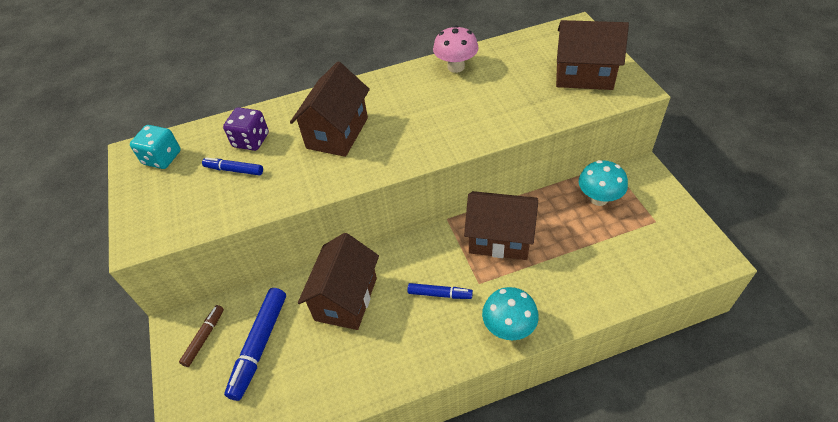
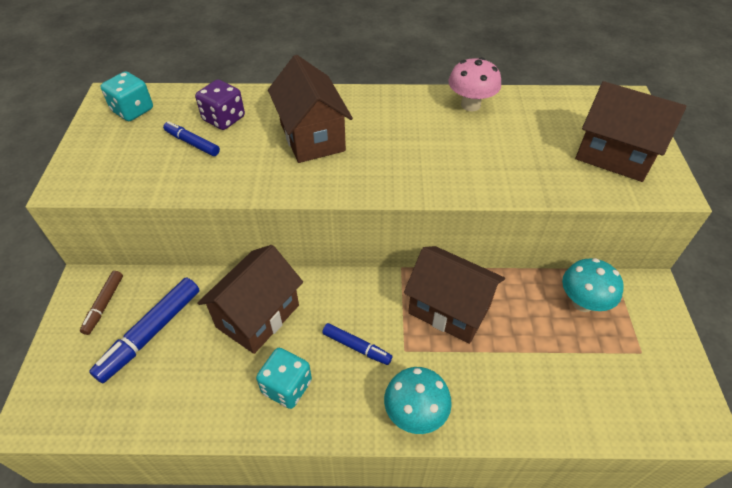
camera: 15 degrees right, 0 degrees up
brown marker [179,305,224,367] -> brown marker turned 150 degrees clockwise [80,271,123,335]
brown house [290,62,370,157] -> brown house turned 60 degrees counterclockwise [268,55,353,163]
none -> turquoise dice [256,348,312,409]

